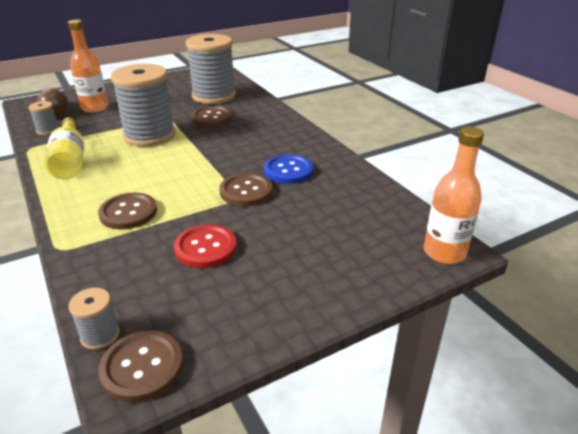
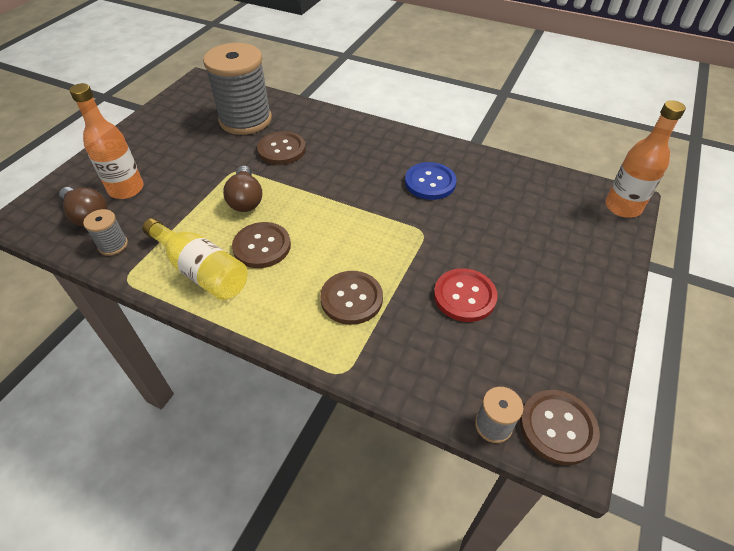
camera: 35 degrees left, 15 degrees up
grey spool [111,64,175,147] -> brown light bulb [223,166,262,212]
brown button [220,173,272,206] -> brown button moved to [232,222,291,268]

